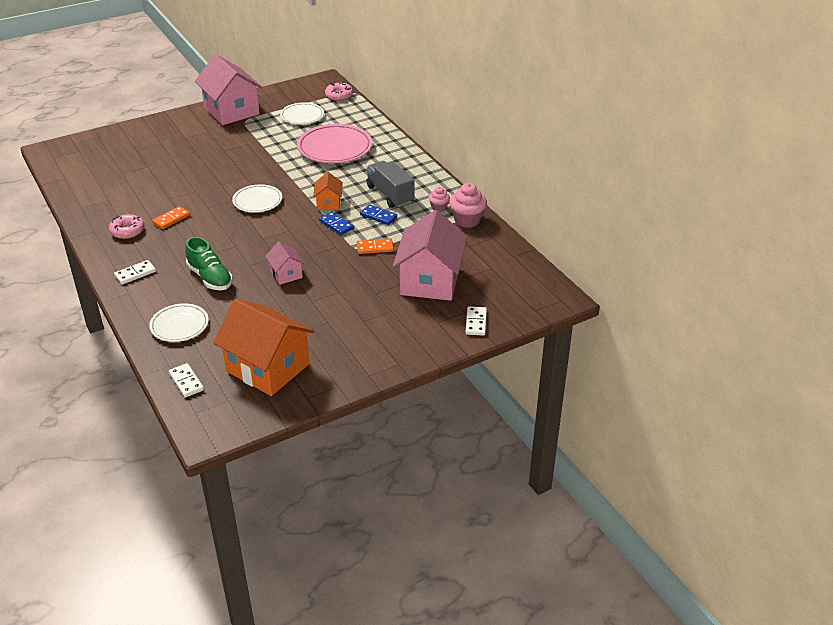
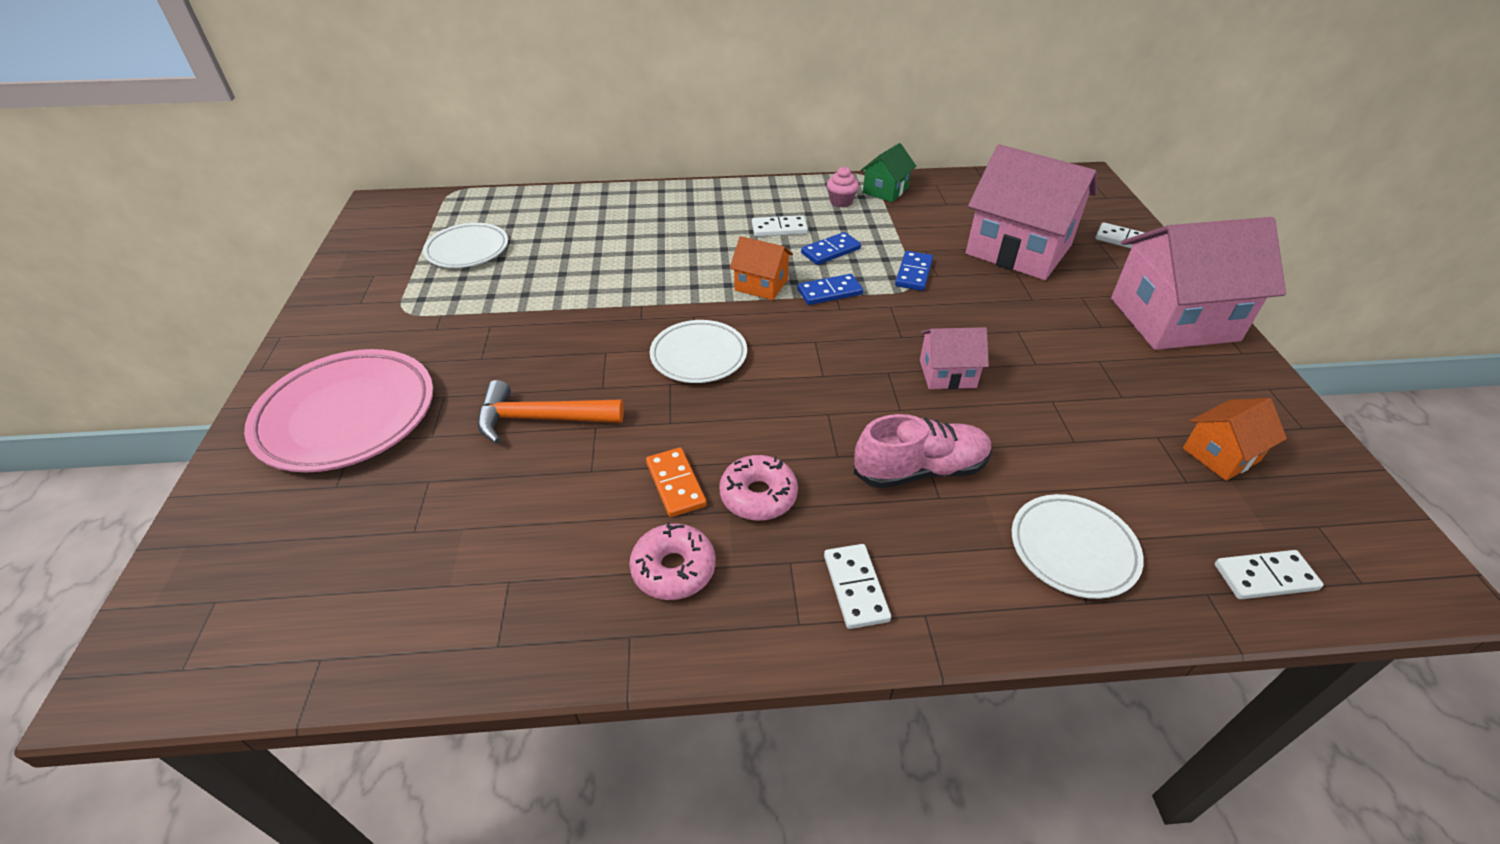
camera: 65 degrees left, 5 degrees up
green shoe [185,237,233,290] -> pink shoe [854,414,992,488]
pink house [195,54,263,125] -> pink house moved to [1111,217,1286,350]
orange house [213,299,314,396] -> orange house [1183,398,1287,481], size x0.48
pink plate [297,124,372,163] -> pink plate moved to [244,349,433,472]
pink donut [325,82,353,101] -> pink donut moved to [719,455,798,521]
orange domino [356,238,394,254] -> blue domino [895,251,933,291]
grey truck [366,161,415,208] -> white domino [752,215,808,237]
pink cupcake [449,183,487,228] -> green house [860,143,916,202]
none -> orange hammer [478,380,624,444]

